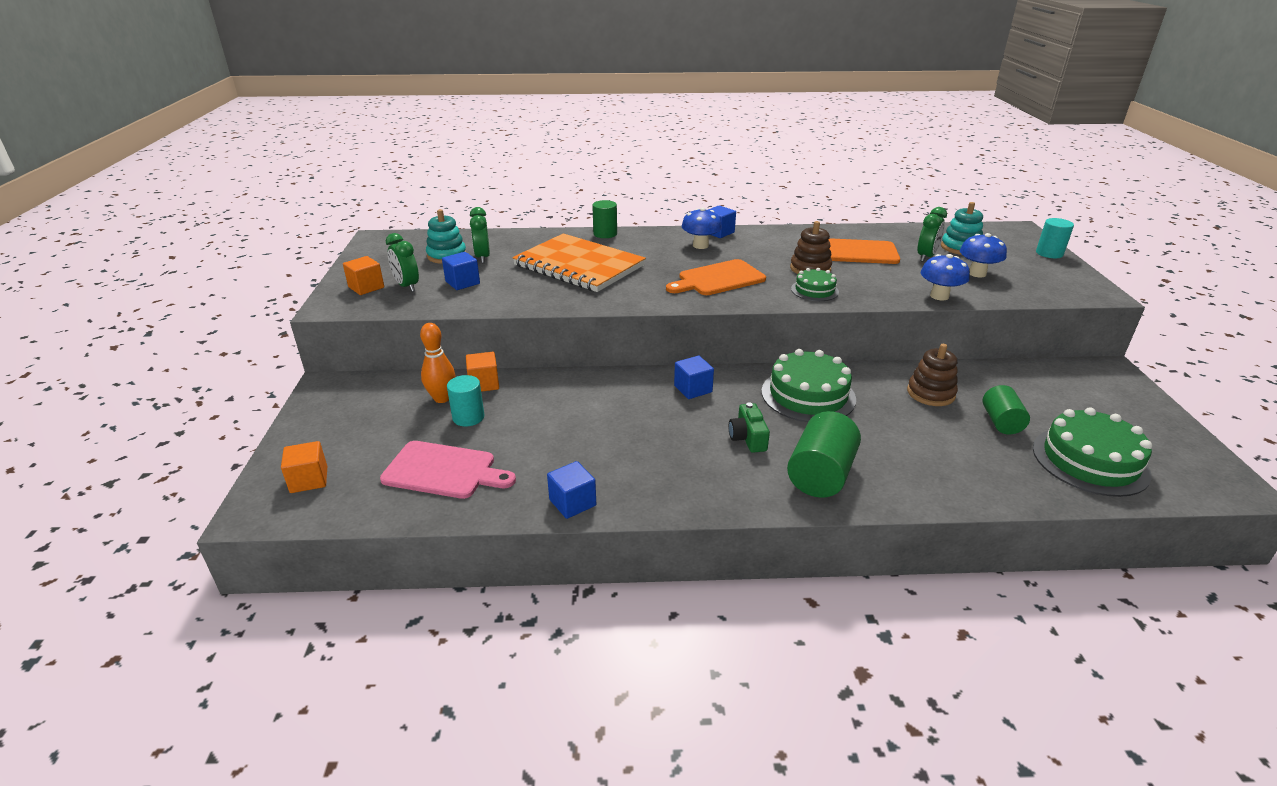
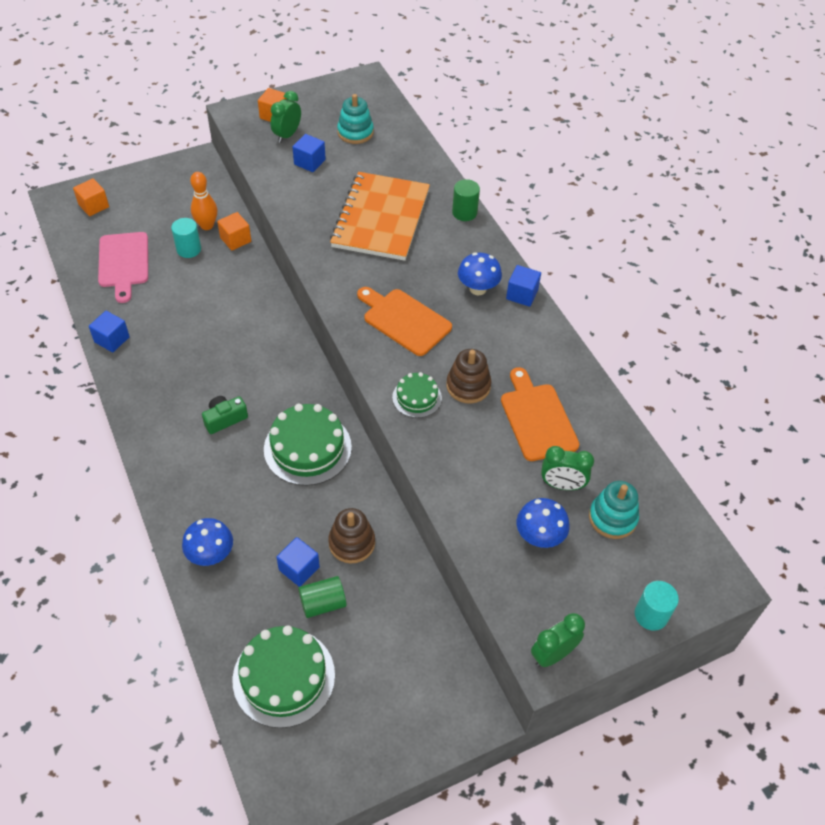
camera: 65 degrees right, 20 degrees up
green clock [470,207,490,263] -> green clock moved to [531,613,585,667]
blue cube [674,356,714,399] -> blue cube moved to [276,537,320,587]
green cylinder [787,411,861,498] -> none
blue mushroom [921,254,970,301] -> blue mushroom moved to [182,518,233,566]

